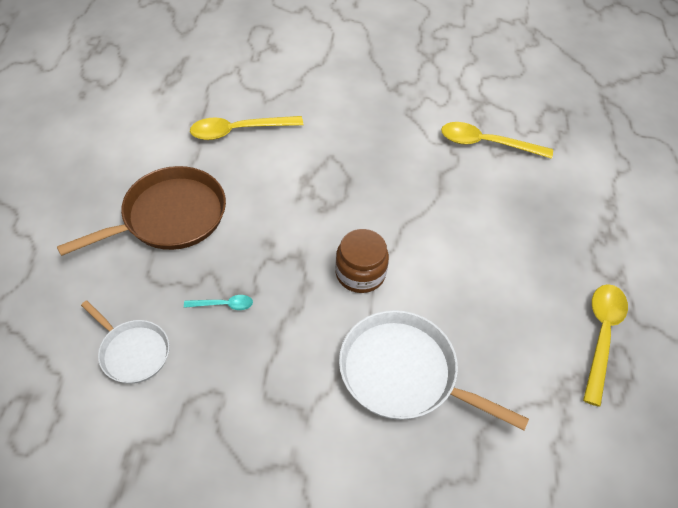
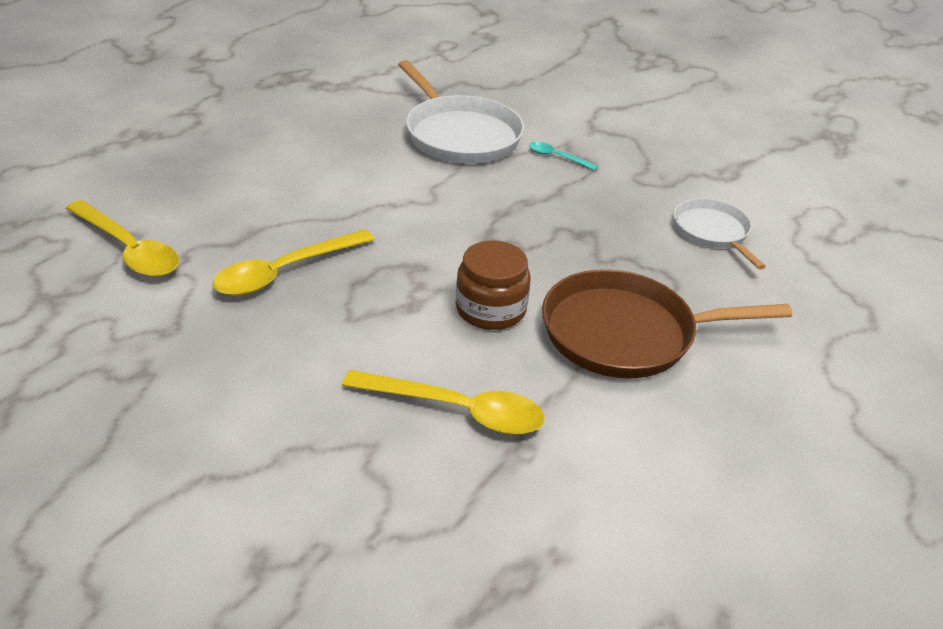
camera: 150 degrees left, 15 degrees down
turquoise spoon [184,295,253,310] -> turquoise spoon moved to [529,142,598,170]
brown jar [335,229,389,293] -> brown jar moved to [456,240,531,330]
yellow spoon [583,284,628,407] -> yellow spoon moved to [212,229,375,296]

